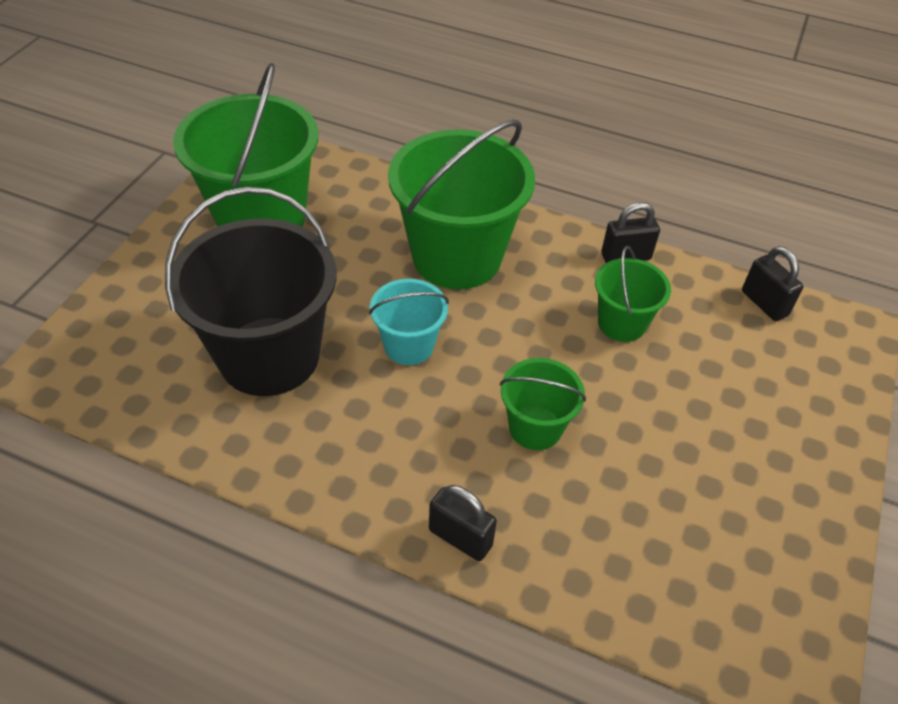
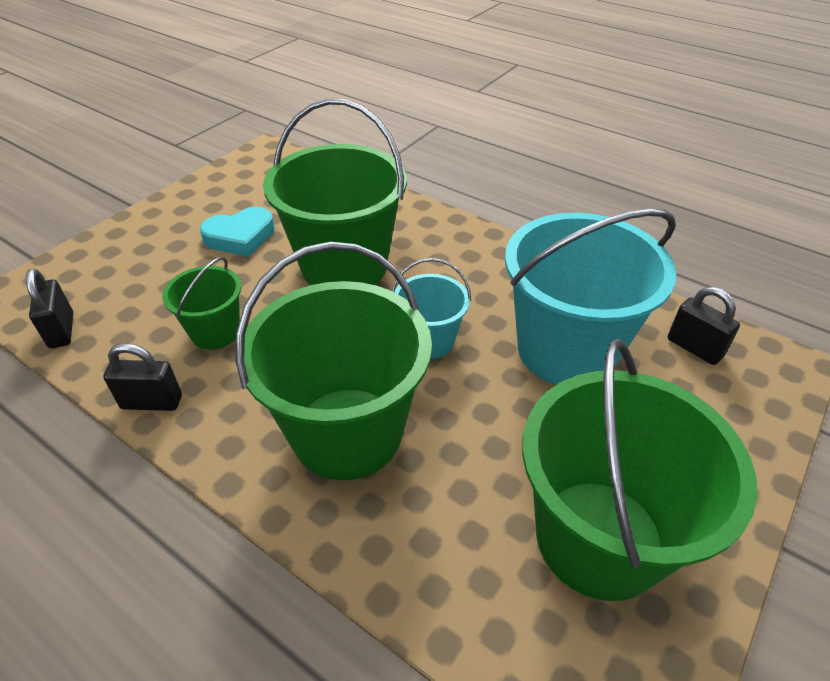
camera: 165 degrees left, 5 degrees down
black bucket [165,186,336,396] -> turquoise bucket [505,209,676,385]
black padlock [429,485,497,561] -> black padlock moved to [668,287,740,365]
green bucket [500,358,586,450] -> green bucket [263,99,407,285], size x1.97
none -> turquoise heart [200,207,275,257]

